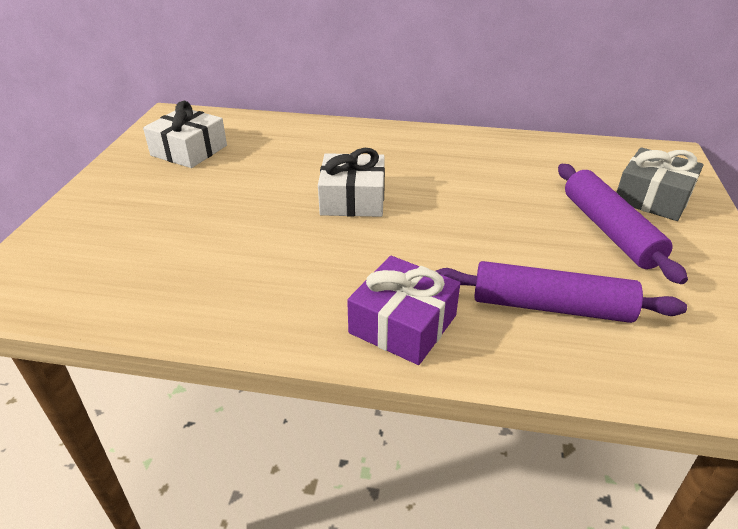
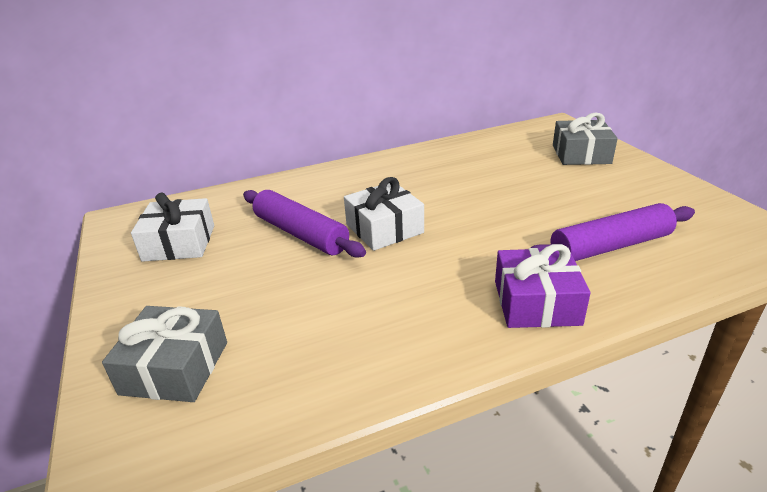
camera: 30 degrees left, 5 degrees down
purple rolling pin [558,164,688,284] -> purple rolling pin moved to [243,190,366,258]
none -> grey gift [102,306,227,402]

